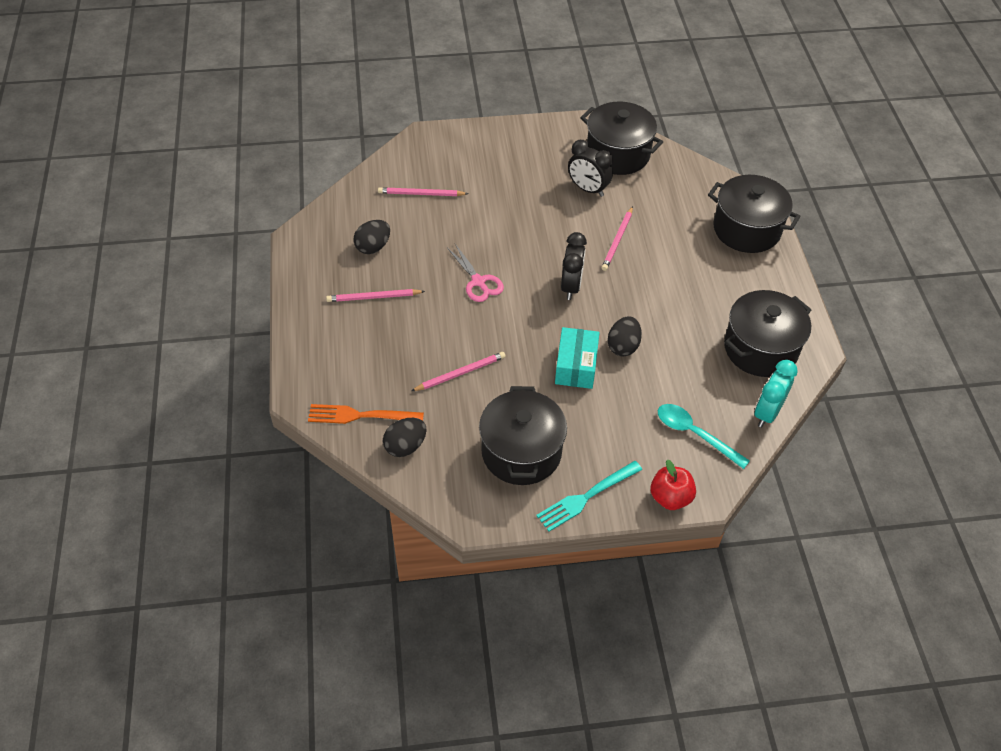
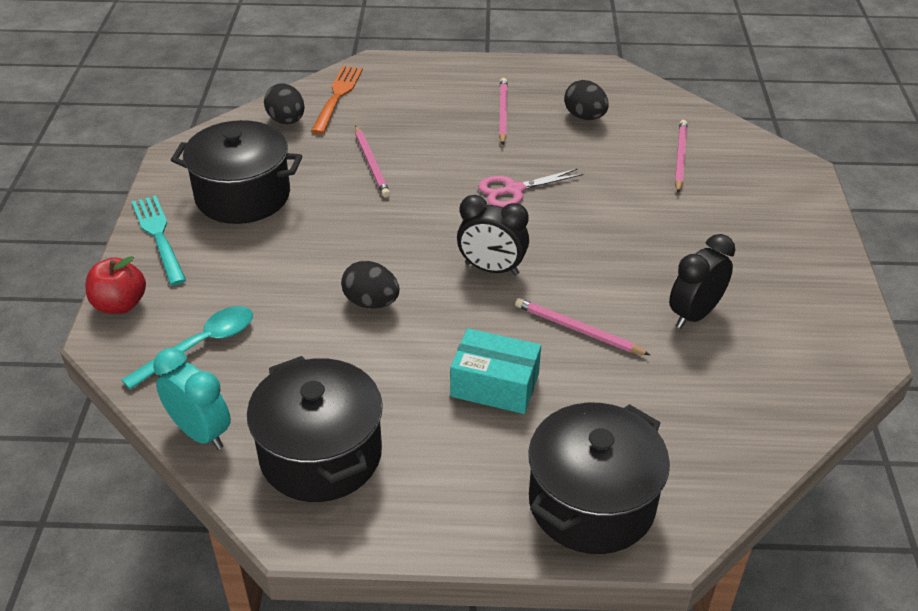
camera: 100 degrees right, 10 degrees down
turquoise box [555,327,599,389] -> turquoise box moved to [450,328,541,414]
black pot [580,102,663,175] -> none

